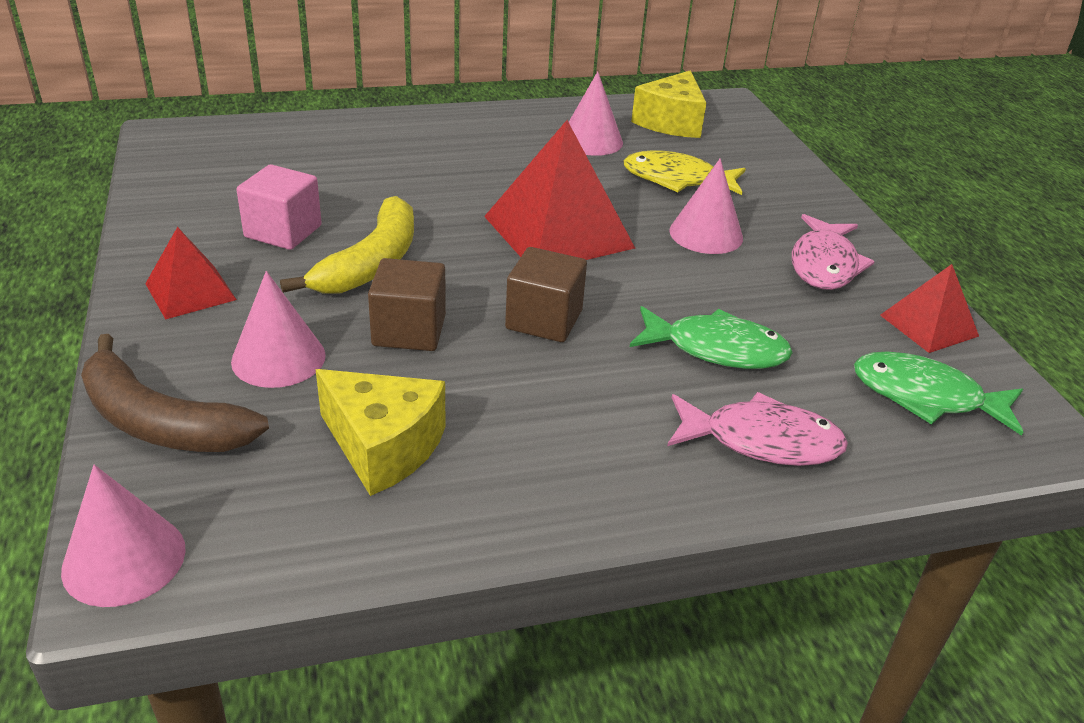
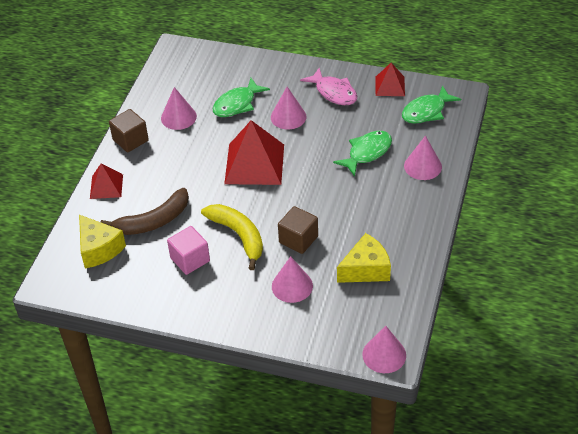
camera: 55 degrees left, 10 degrees up
brown banana [81,334,269,452] -> brown banana moved to [101,188,189,235]
red pyramid [145,227,237,320] -> red pyramid moved to [90,163,123,199]
brown cube [505,247,587,342] -> brown cube moved to [109,109,149,153]
yellow fish [623,150,746,195] -> green fish [212,78,270,117]
yellow cheese [631,70,706,138] -> yellow cheese moved to [79,215,126,268]
pink fish [667,392,848,466] -> pink cone [404,136,442,180]

